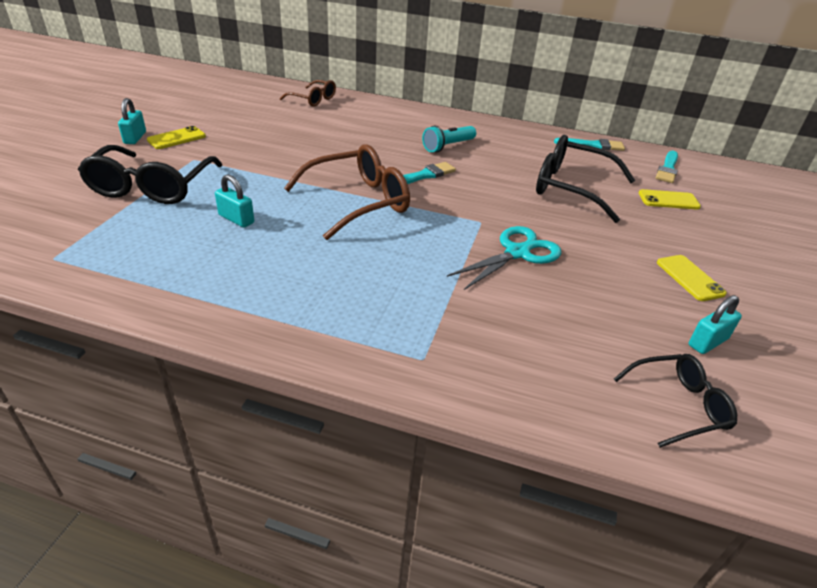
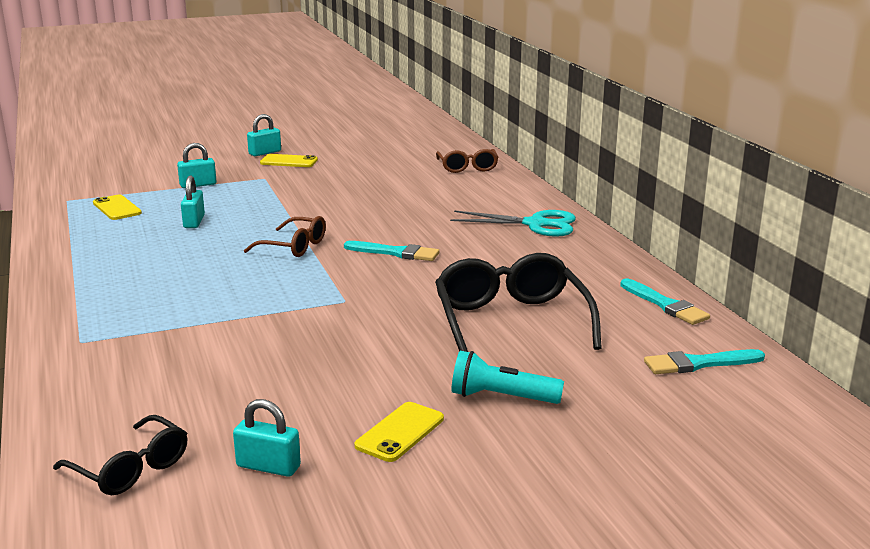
camera: 55 degrees right, 15 degrees down
black glasses [78,145,222,204] -> turquoise padlock [177,143,217,188]
brown glasses [284,144,410,240] -> brown glasses [244,216,326,257], size x0.58
turquoise flashlight [422,126,476,152] -> turquoise flashlight moved to [452,351,564,404]
turquoise scissors [447,226,561,290] -> turquoise scissors moved to [450,210,576,237]
yellow phone [639,189,701,210] -> yellow phone moved to [93,195,142,220]

